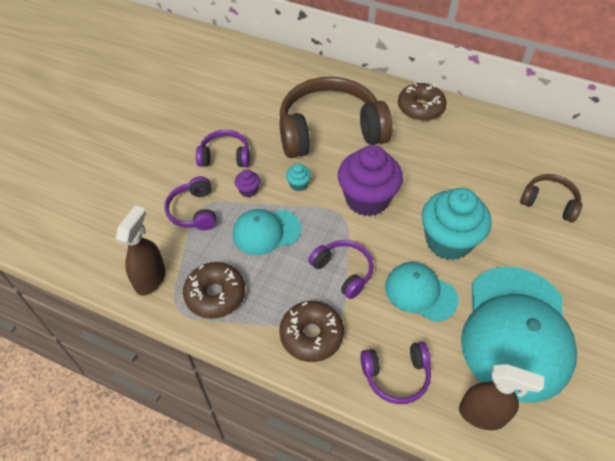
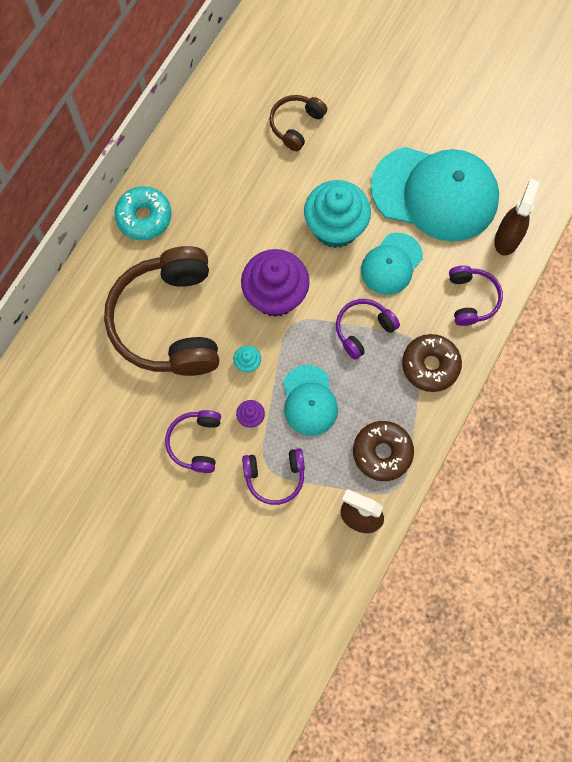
camera: 85 degrees left, 20 degrees up
brown donut [398,83,447,121] -> turquoise donut [114,186,172,240]

